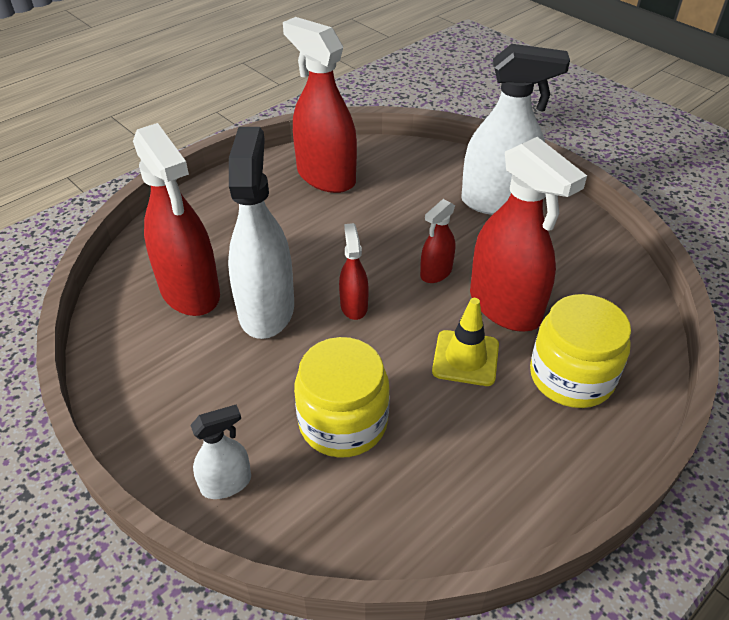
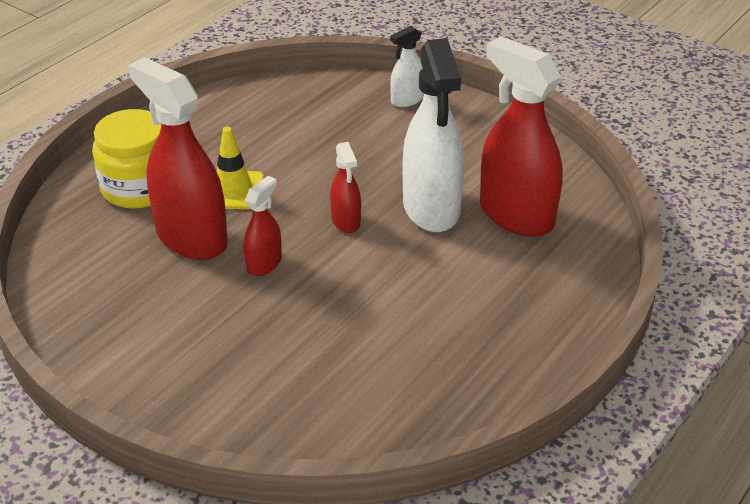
camera: 170 degrees right, 5 degrees down
red spray bottle [283,17,357,193] -> none
yellow jar [294,337,390,458] -> none
white spray bottle [461,44,570,215] -> none

